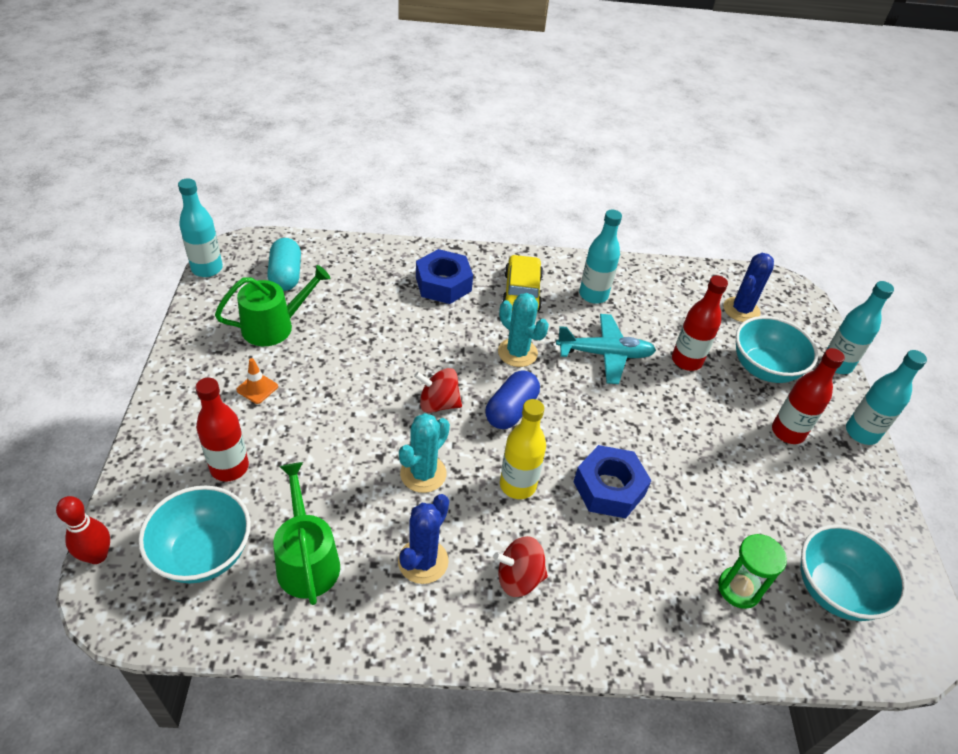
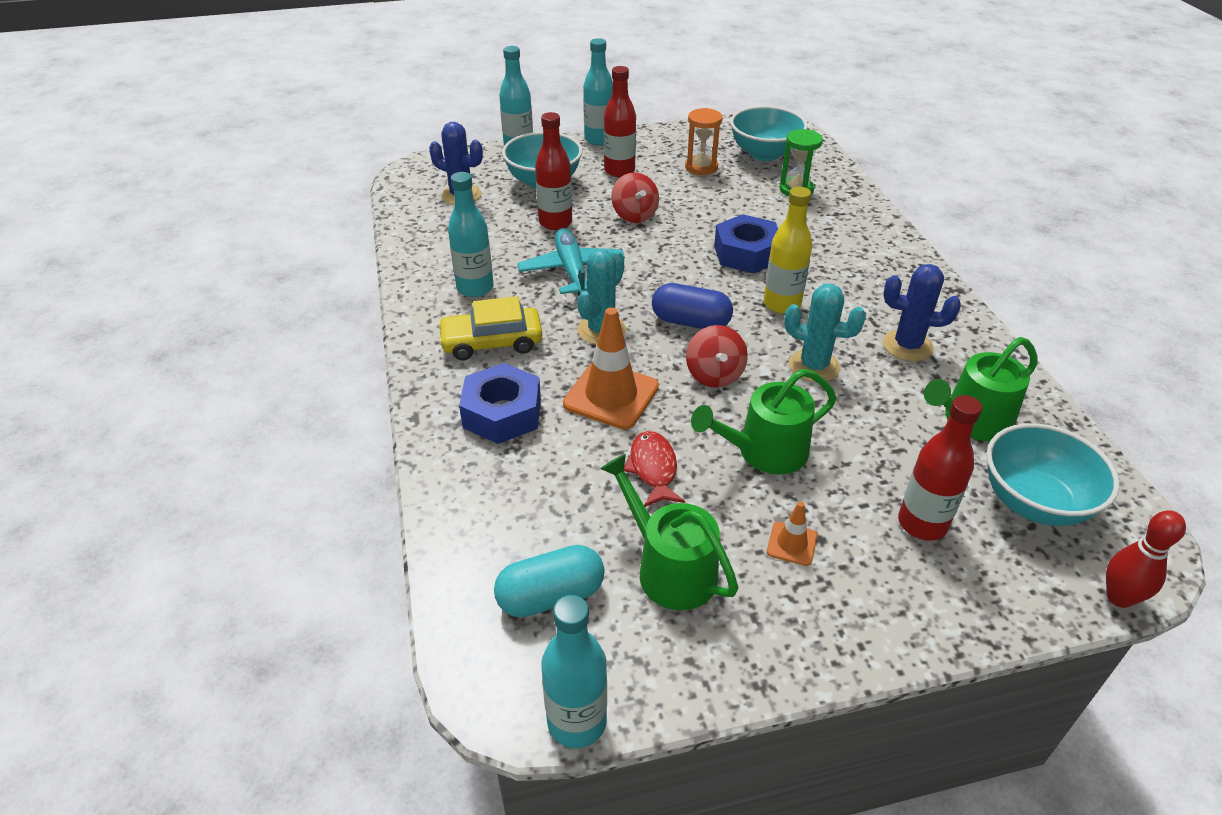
camera: 100 degrees left, 5 degrees down
red spinning top [493,536,548,597] -> red spinning top moved to [611,173,659,223]
none -> orange traffic cone [563,307,659,429]
none -> red fish [624,431,685,507]
none -> orange hourglass [685,108,723,175]
none -> green watering can [691,369,836,474]

